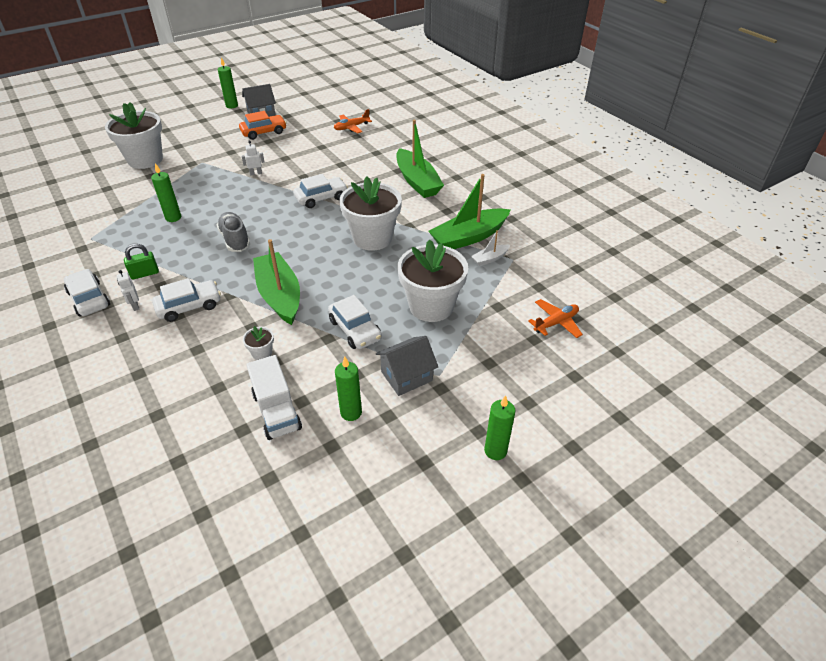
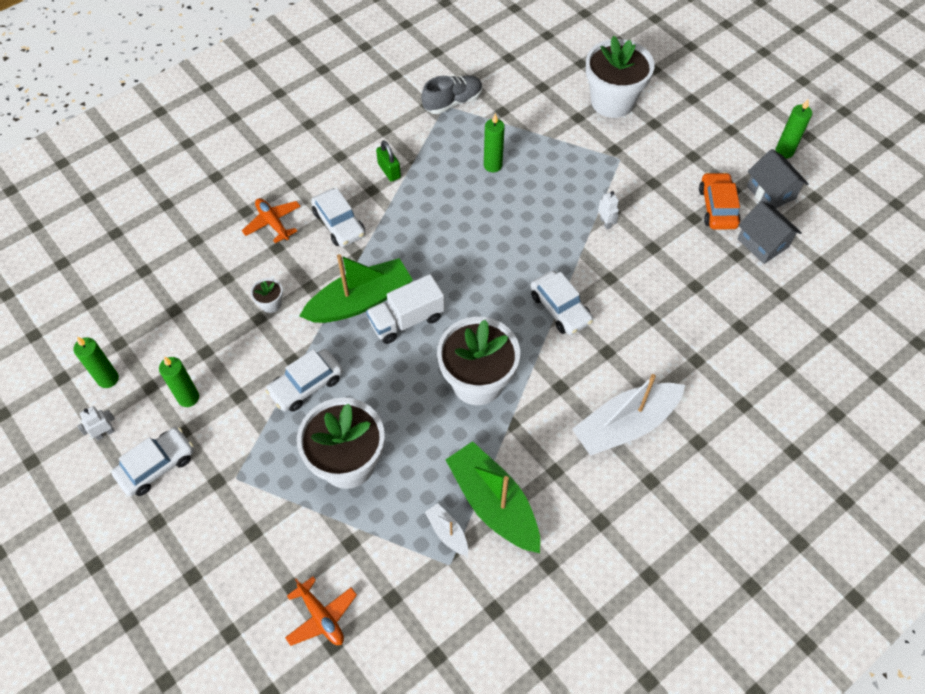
camera: 85 degrees right, 15 degrees up
white car [64,269,110,317] -> white car moved to [112,427,194,496]
white robot [117,270,139,311] -> white robot moved to [77,406,115,440]
grey shoe [217,212,250,252] -> grey shoe moved to [421,75,483,114]
orange car [239,111,287,140] -> orange car turned 150 degrees counterclockwise [699,172,741,229]
white truck [246,355,302,440] -> white truck moved to [366,274,445,344]
orange plane [334,109,372,133] -> orange plane moved to [242,198,301,243]
grey house [376,336,438,396] -> grey house moved to [737,201,802,264]
green boat [396,120,444,198] -> white boat [572,374,685,456]
green candle [484,395,515,460] -> green candle moved to [73,337,119,388]

